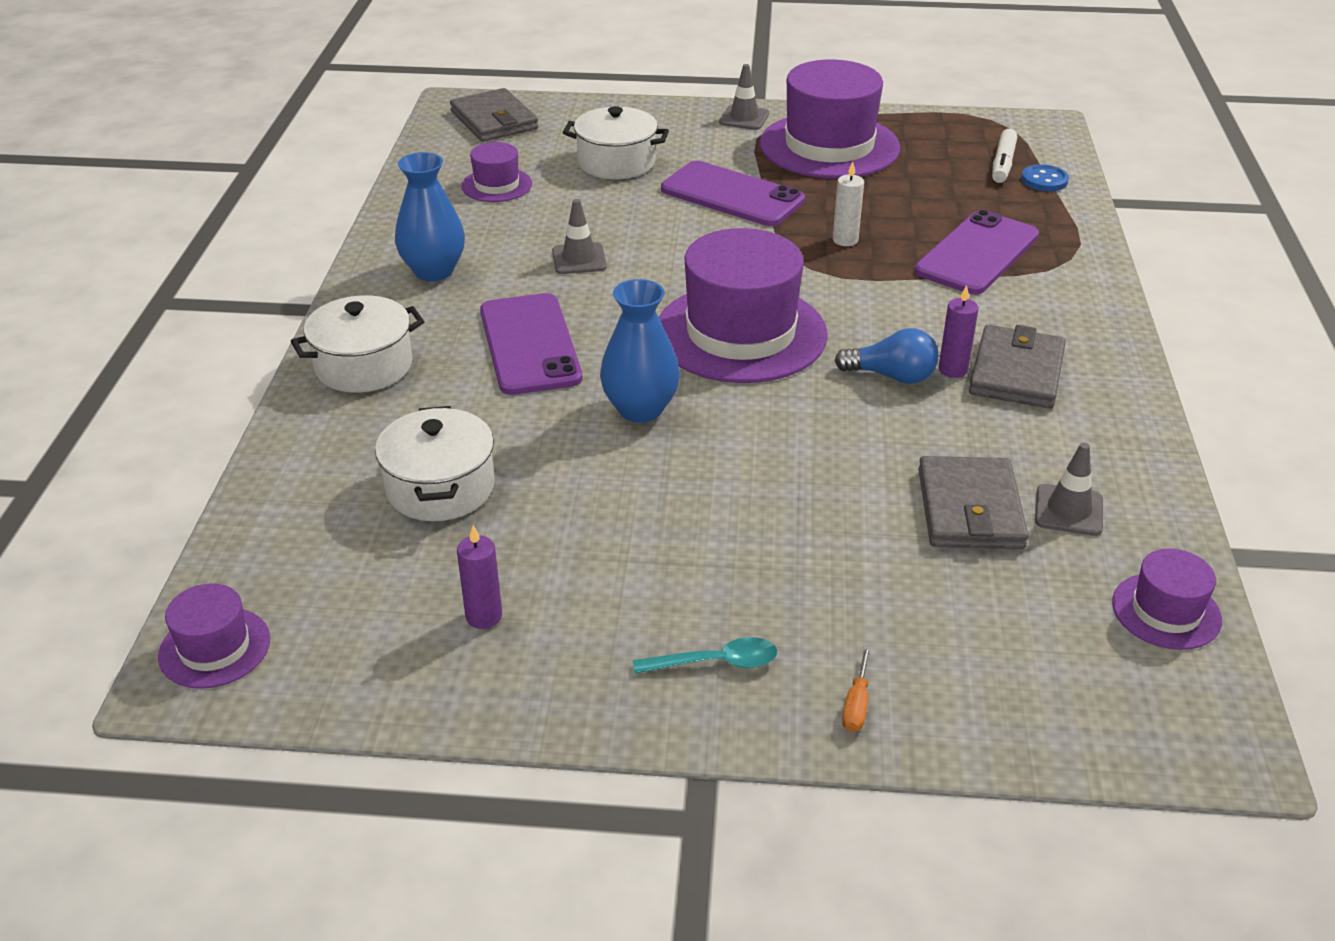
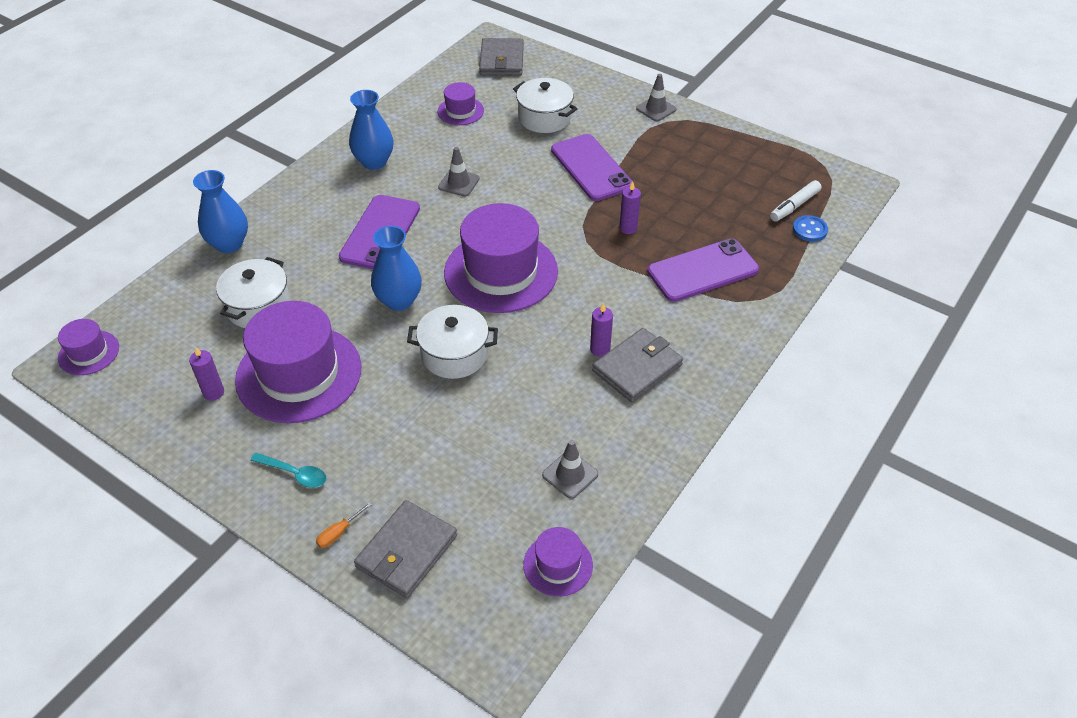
camera: 30 degrees right, 10 degrees up
white pot [291,295,424,393] -> white pot moved to [407,305,498,379]
purple hat [760,60,900,179] -> purple hat moved to [235,301,361,423]
white candle [833,162,864,246] -> purple candle [619,181,641,234]
blue light bulb [834,328,938,384] -> none
grey wallet [918,456,1029,549] -> grey wallet moved to [354,500,457,598]
none -> blue vase [193,170,248,253]

